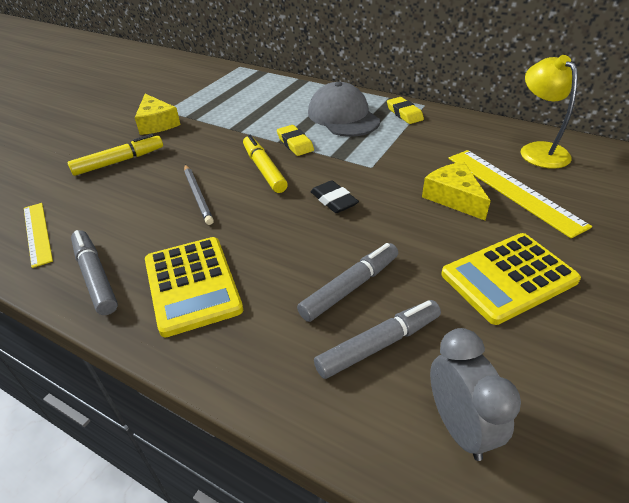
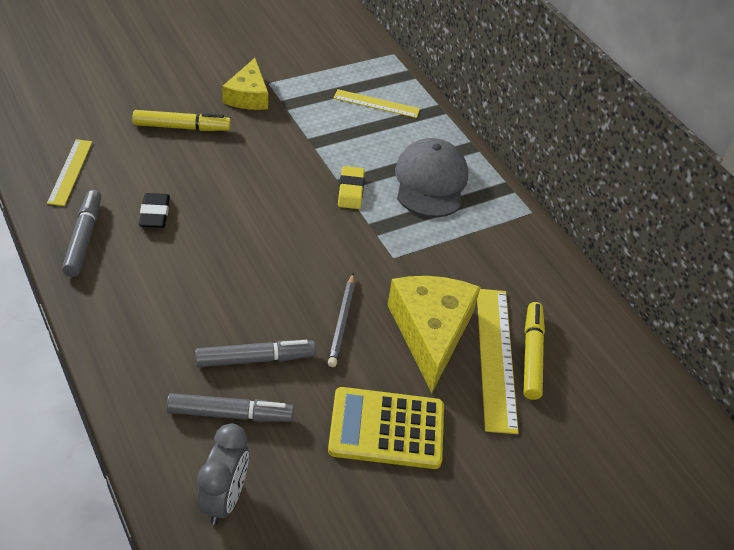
camera: 25 degrees right, 5 degrees up
yellow calculator [145,237,243,337] -> none
grey pencil [184,165,214,225] -> grey pencil moved to [328,273,355,367]
yellow marker [243,135,288,193] -> yellow marker moved to [523,302,545,400]
black eraser [310,180,359,213] -> black eraser moved to [139,193,170,228]
yellow eraser [387,97,424,124] -> none
yellow cheese [422,162,491,220] -> yellow cheese [387,276,480,393], size x1.58
yellow lamp [521,55,578,169] -> none
none -> yellow ruler [333,89,420,118]

